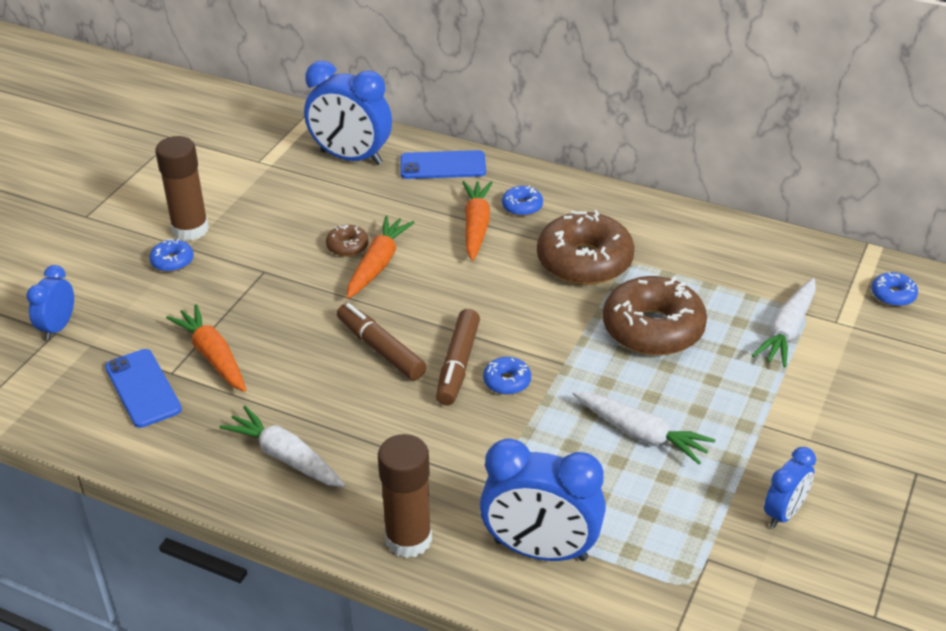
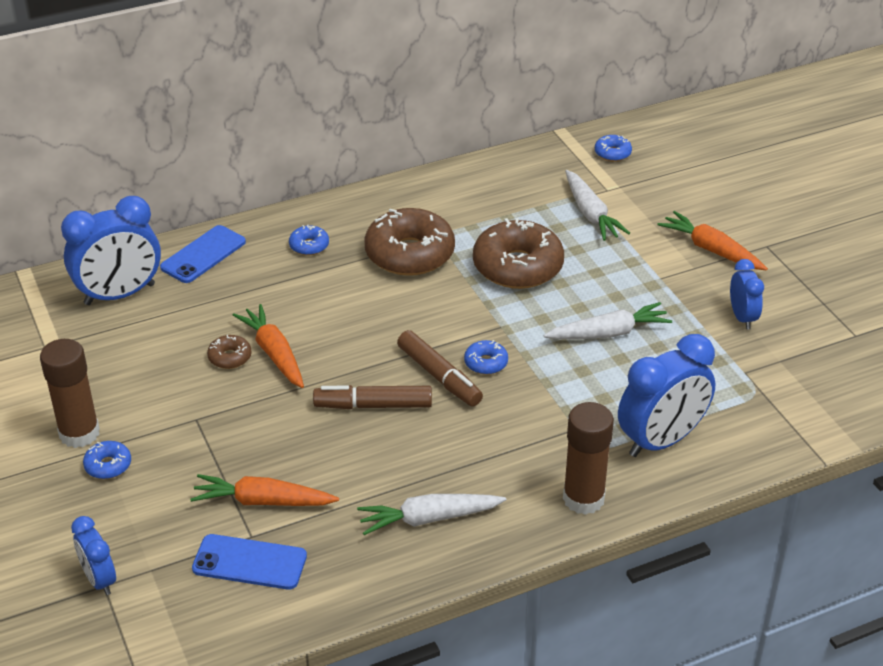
camera: 50 degrees left, 0 degrees up
orange carrot [462,181,493,261] -> orange carrot moved to [658,211,768,271]

